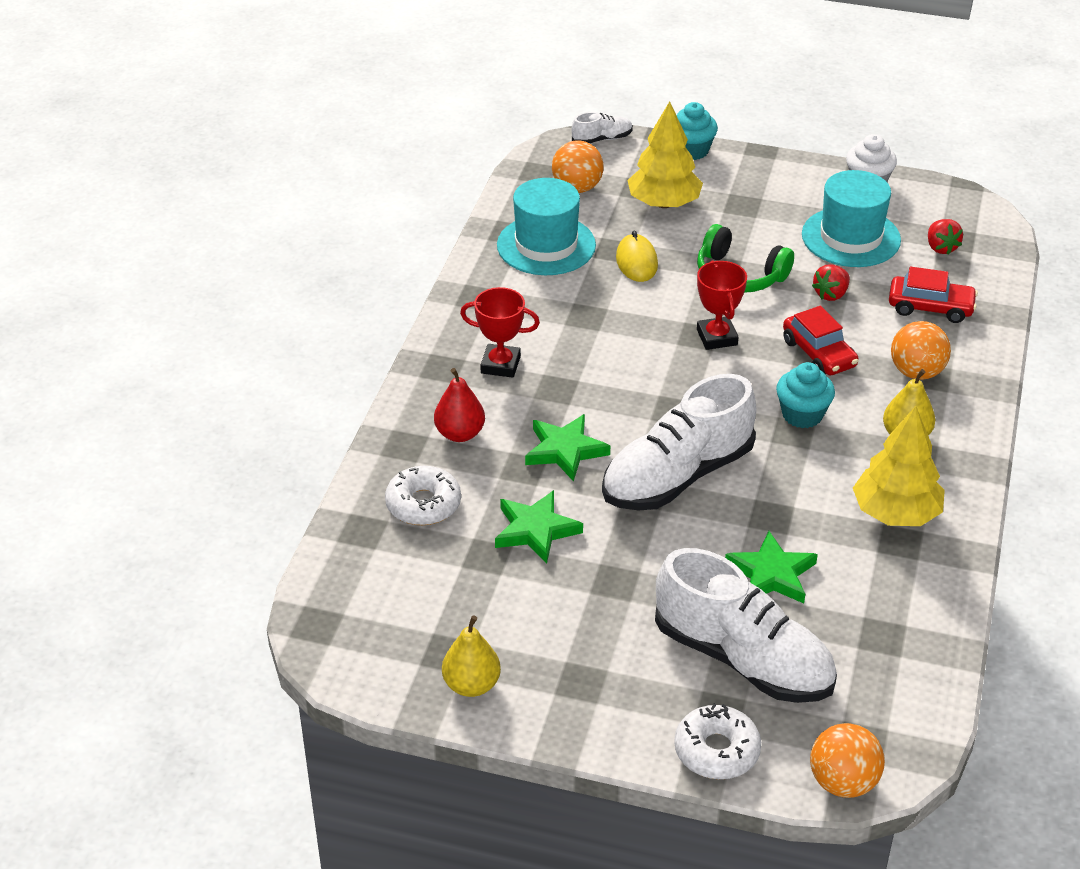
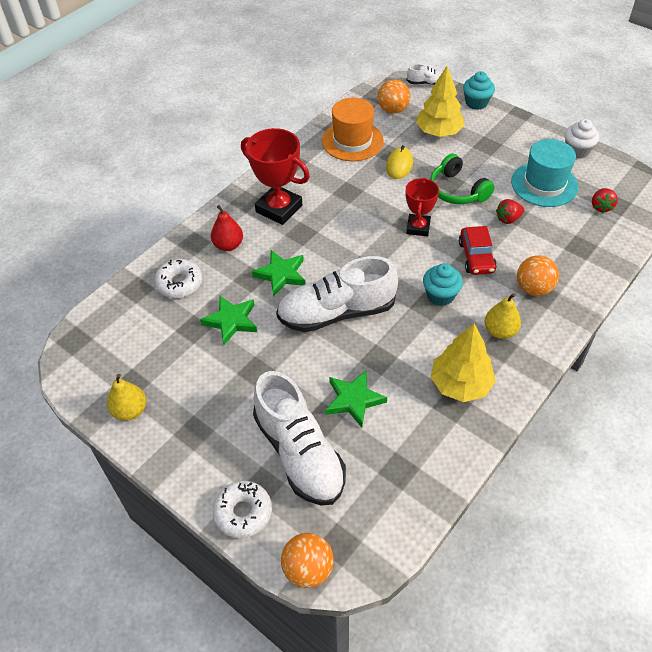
camera: 25 degrees right, 10 degrees up
red trophy [460,287,540,378] -> red trophy [241,128,310,225], size x1.60
turquoise hat [497,178,596,275] -> orange hat [322,98,384,161]
red car [889,267,978,323] -> none

